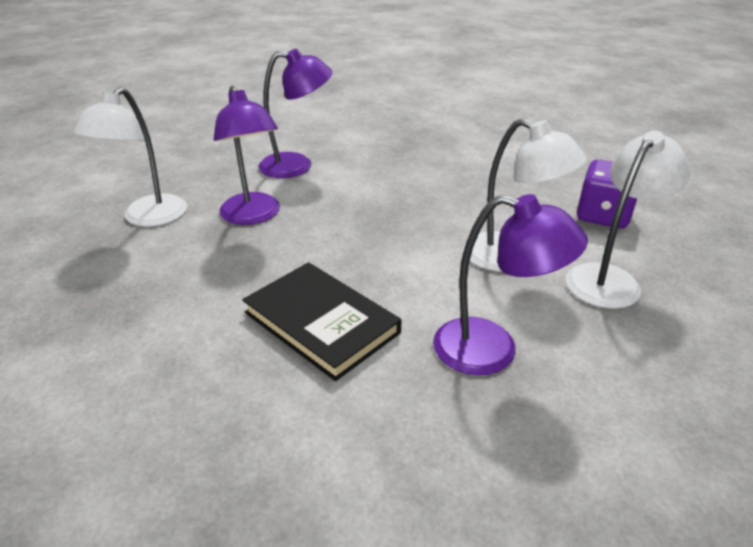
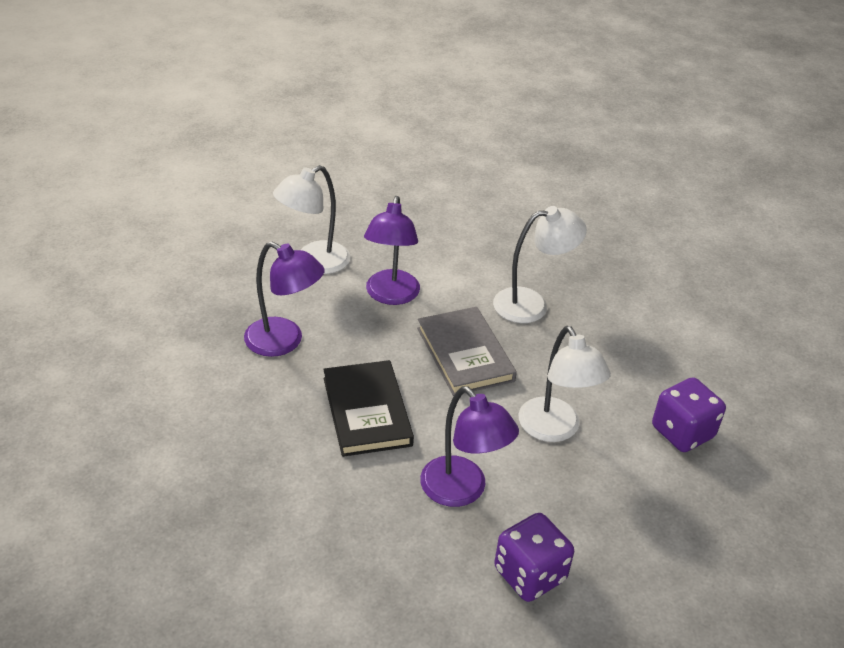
camera: 30 degrees right, 5 degrees up
purple lamp [258,48,333,178] -> purple lamp moved to [244,242,325,357]
white lamp [566,131,691,309] -> white lamp moved to [493,206,587,323]
none -> grey book [417,307,517,396]
none -> purple dice [494,513,574,602]

